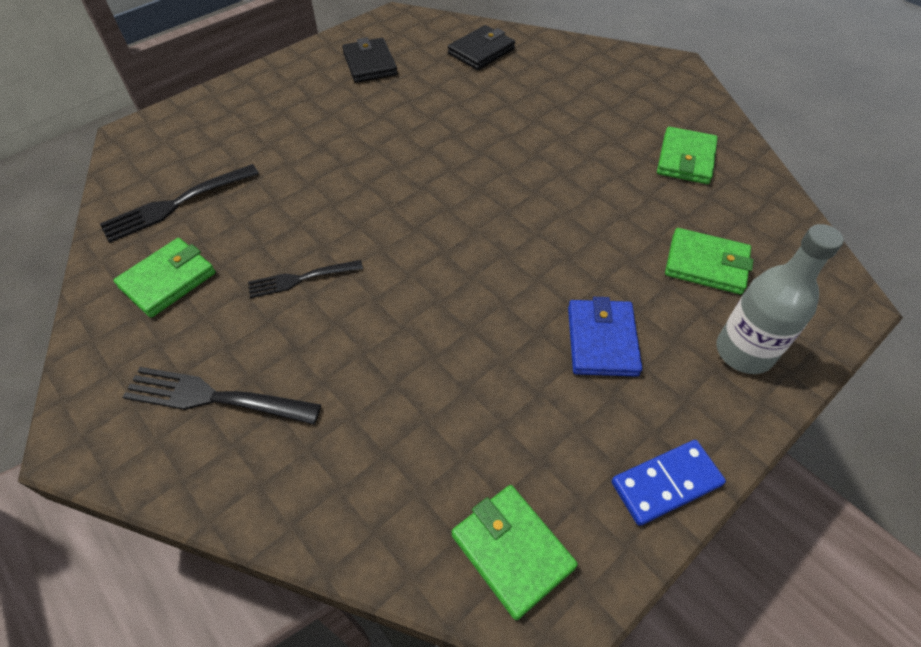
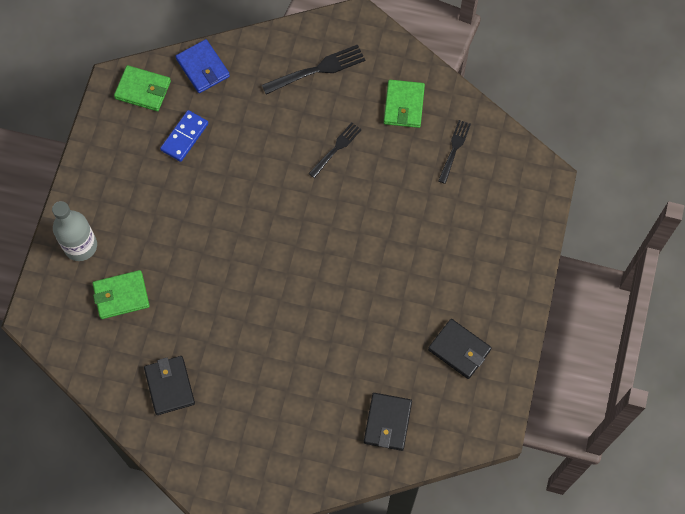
camera: 145 degrees right, 15 degrees up
black fork [100,164,259,243] -> black fork [438,120,471,184], size x0.65
blue wallet [568,297,642,377] -> blue wallet moved to [175,39,230,93]
blue domino [611,440,726,526] -> blue domino moved to [160,110,208,162]
green wallet [657,127,718,184] -> black wallet [144,356,195,415]

